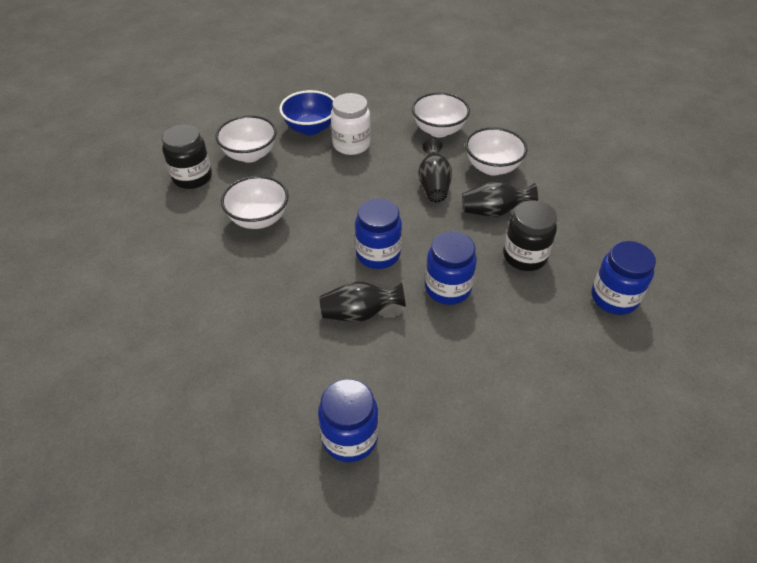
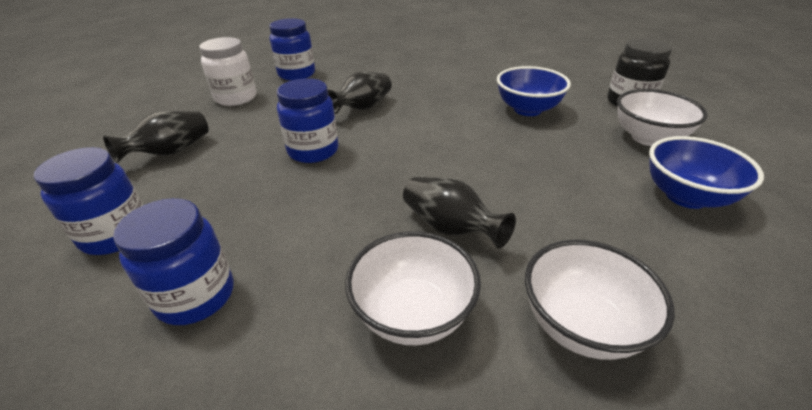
camera: 135 degrees right, 10 degrees down
white bowl [221,176,289,229] -> blue bowl [497,66,571,116]
white jar [331,93,371,155] -> white jar moved to [199,37,256,106]
blue jar [355,198,402,269] -> blue jar moved to [113,198,234,325]
black vase [462,181,538,217] -> black vase moved to [103,111,209,163]
black jar [503,200,557,271] -> none

